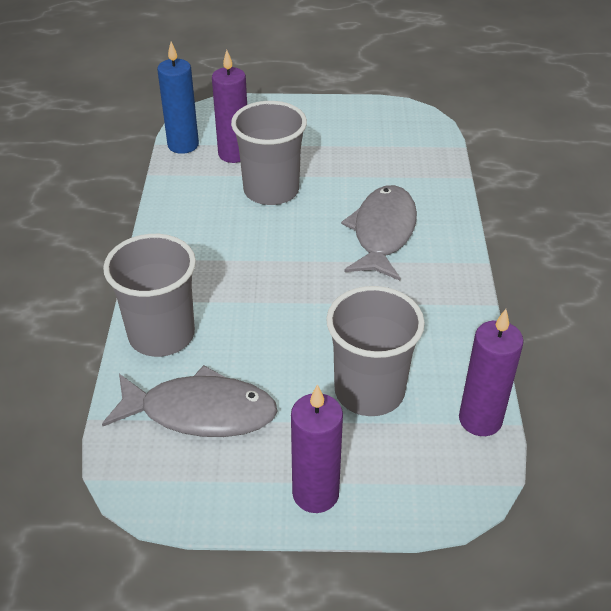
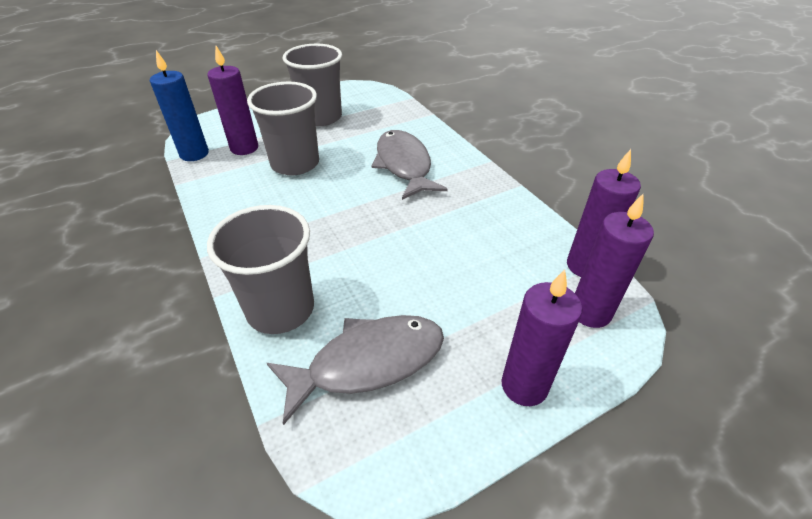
camera: 30 degrees left, 0 degrees up
grey cup [326,286,425,416] -> grey cup moved to [283,44,342,126]
none -> purple candle [575,194,654,328]

